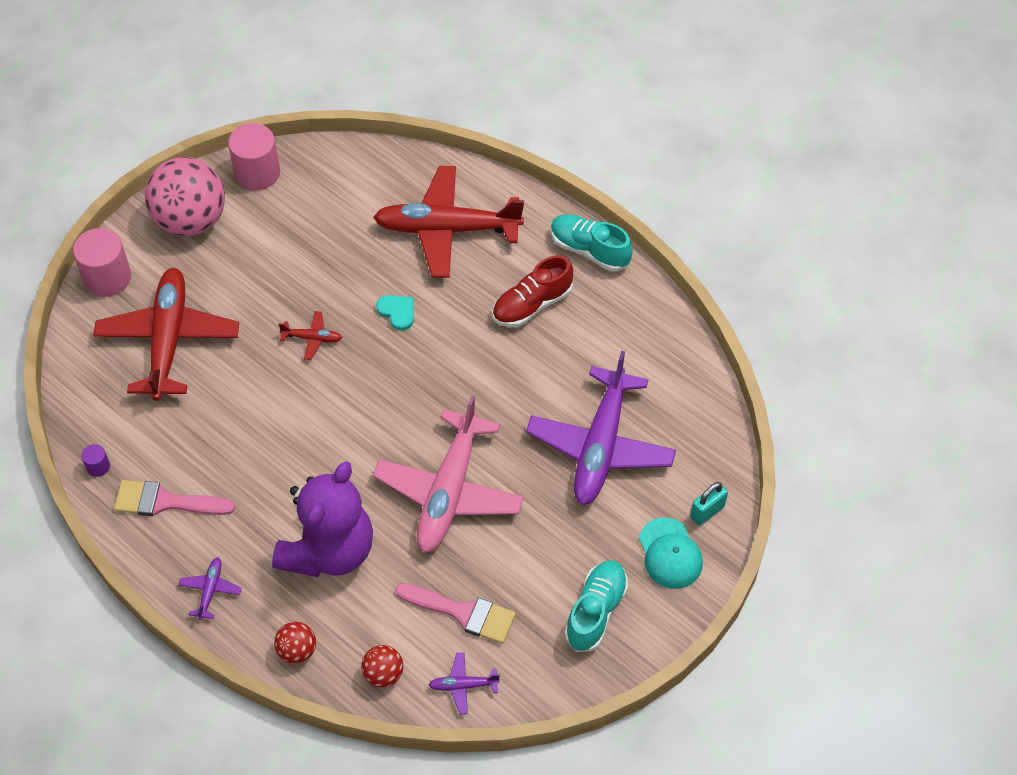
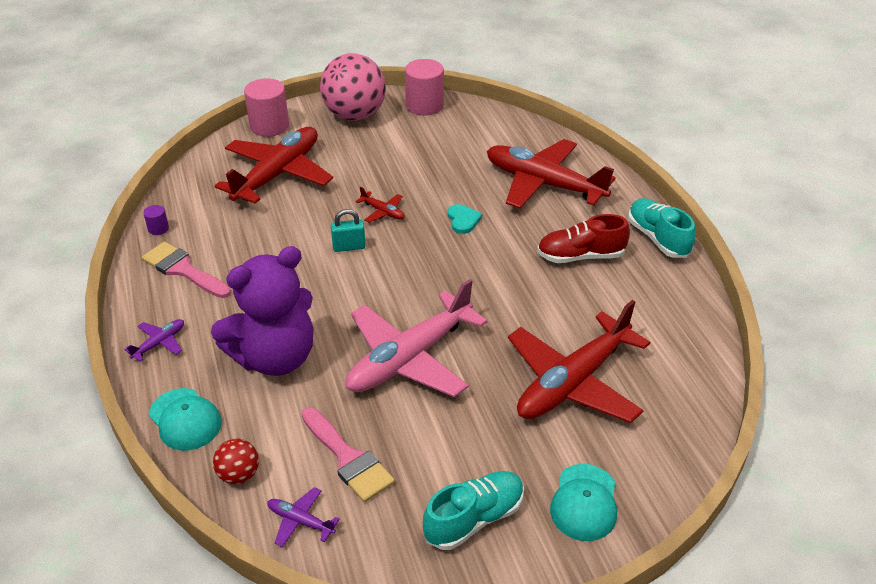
camera: 30 degrees right, 15 degrees down
red ball [274,622,316,664] -> turquoise cap [149,388,222,451]
purple plane [526,351,676,505] -> red plane [508,300,650,423]
turquoise padlock [690,482,728,525] -> turquoise padlock moved to [331,209,366,252]

